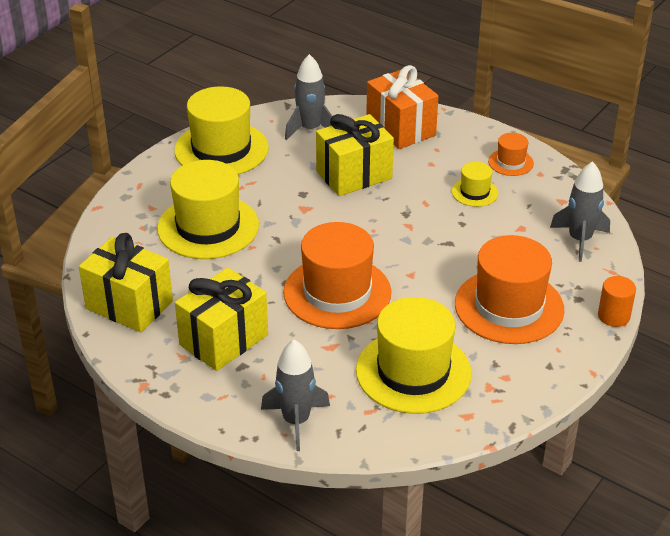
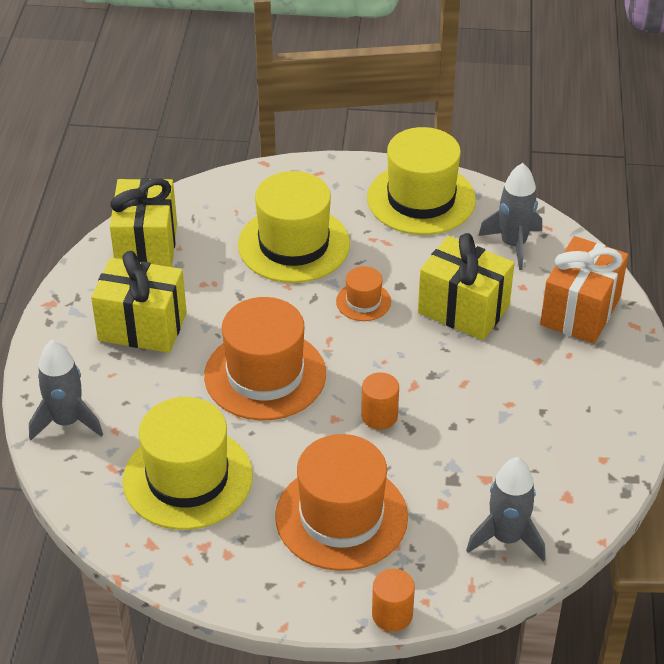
camera: 60 degrees right, 5 degrees up
yellow hat [452,162,498,207] -> none
orange hat [488,133,534,176] -> orange hat moved to [336,266,391,321]
none -> orange cylinder [361,372,399,430]

